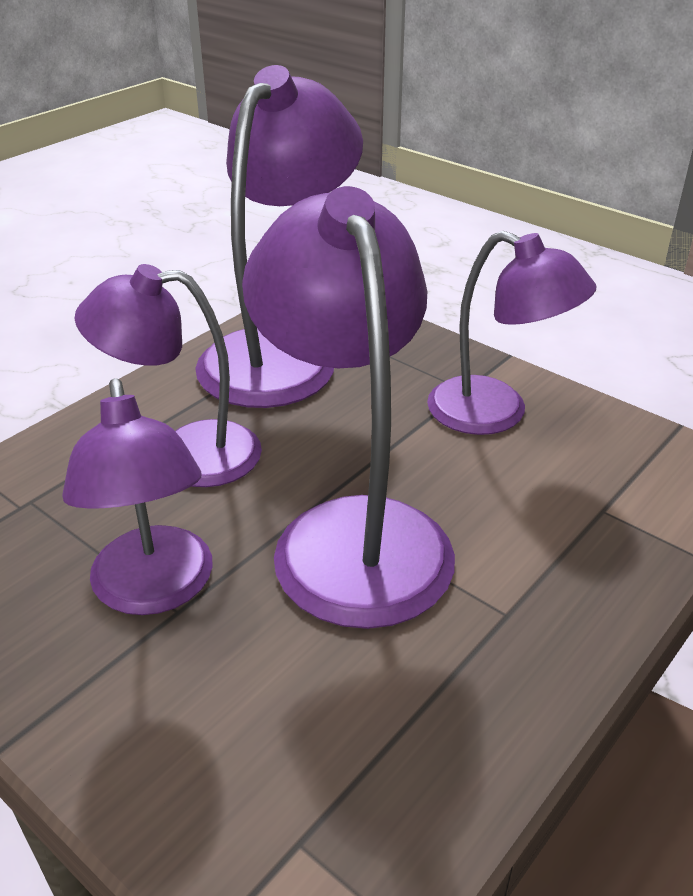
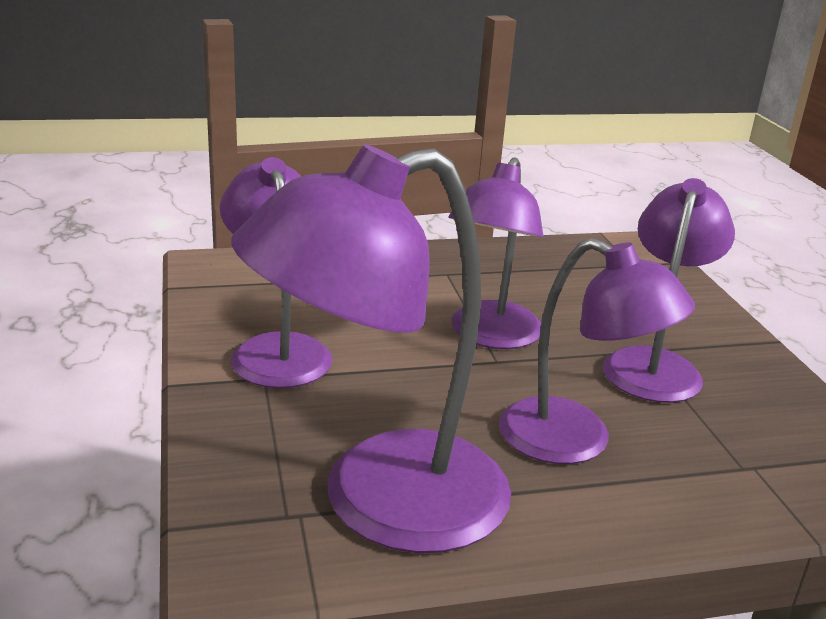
camera: 145 degrees left, 10 degrees down
purple lamp [242,186,455,629] -> purple lamp [448,157,543,349], size x0.66

